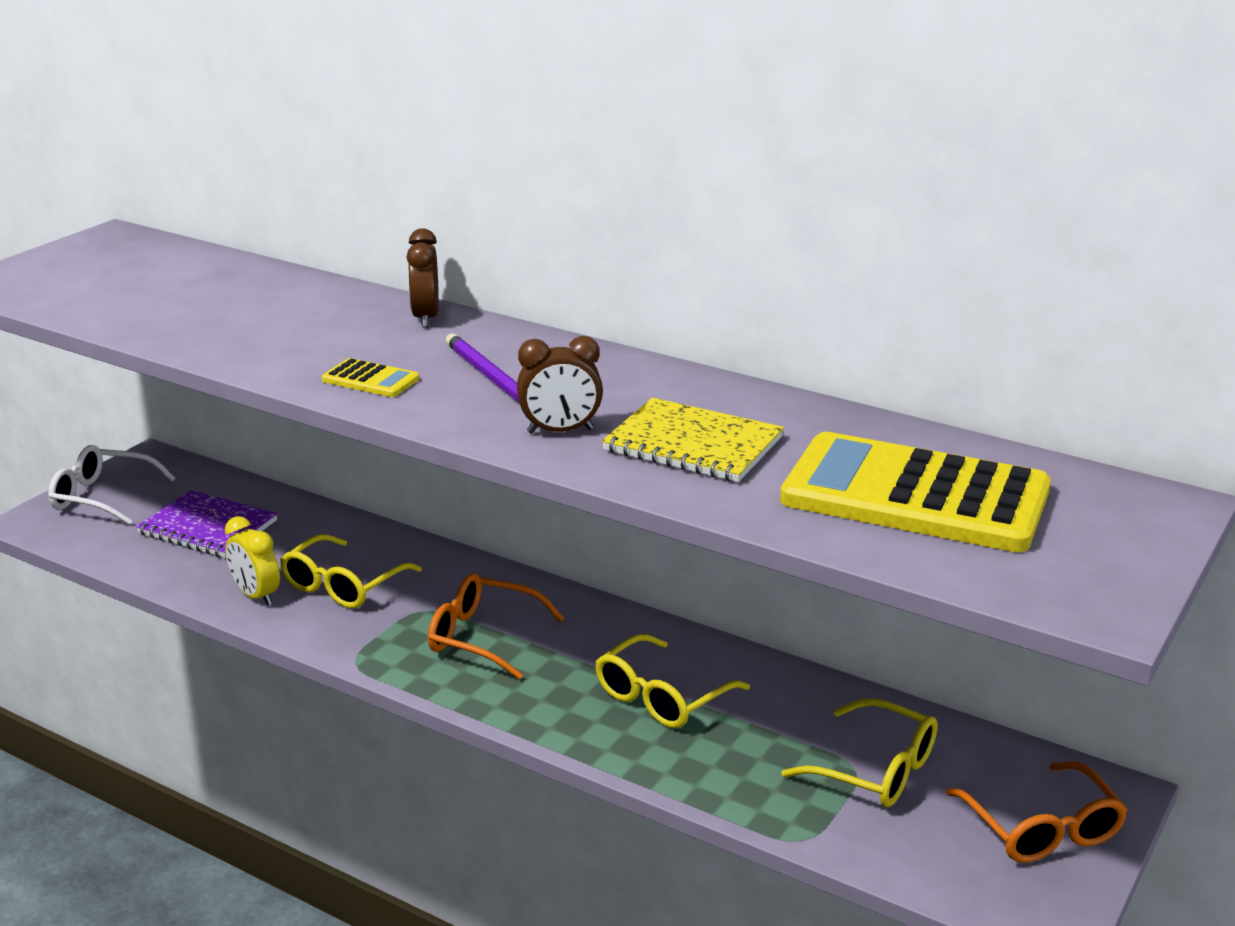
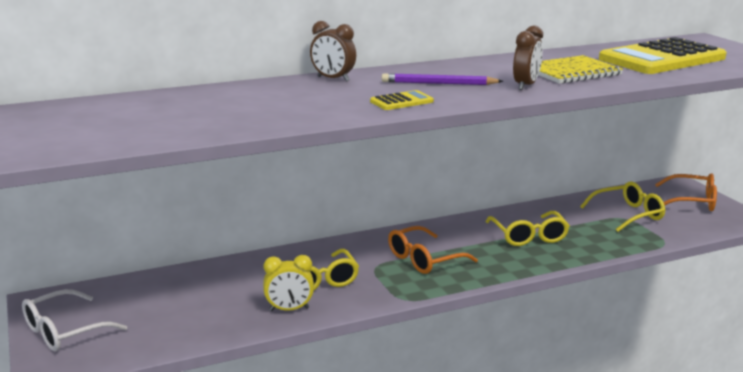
camera: 55 degrees left, 5 degrees down
purple notebook [136,490,277,558] -> none

